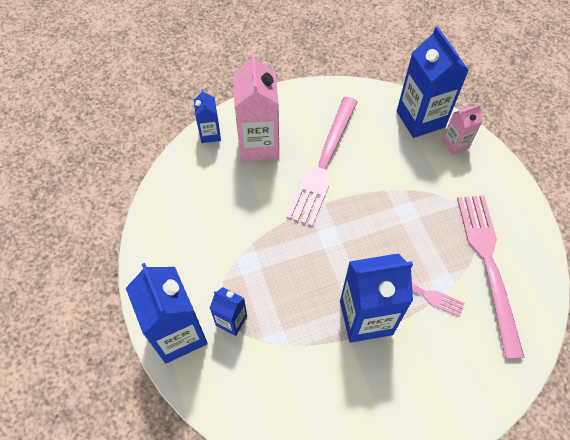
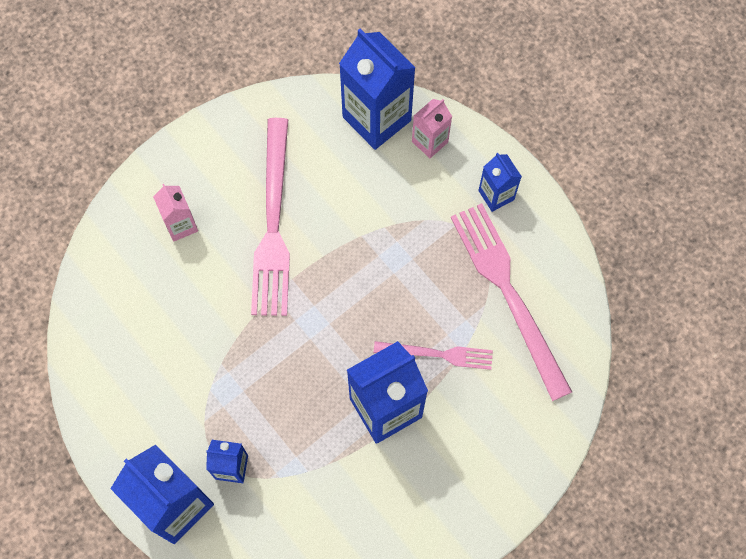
camera: 20 degrees left, 10 degrees up
blue carton [194,89,221,143] -> blue carton moved to [478,153,522,212]
pink carton [233,52,279,161] -> pink carton [153,184,198,242], size x0.53

